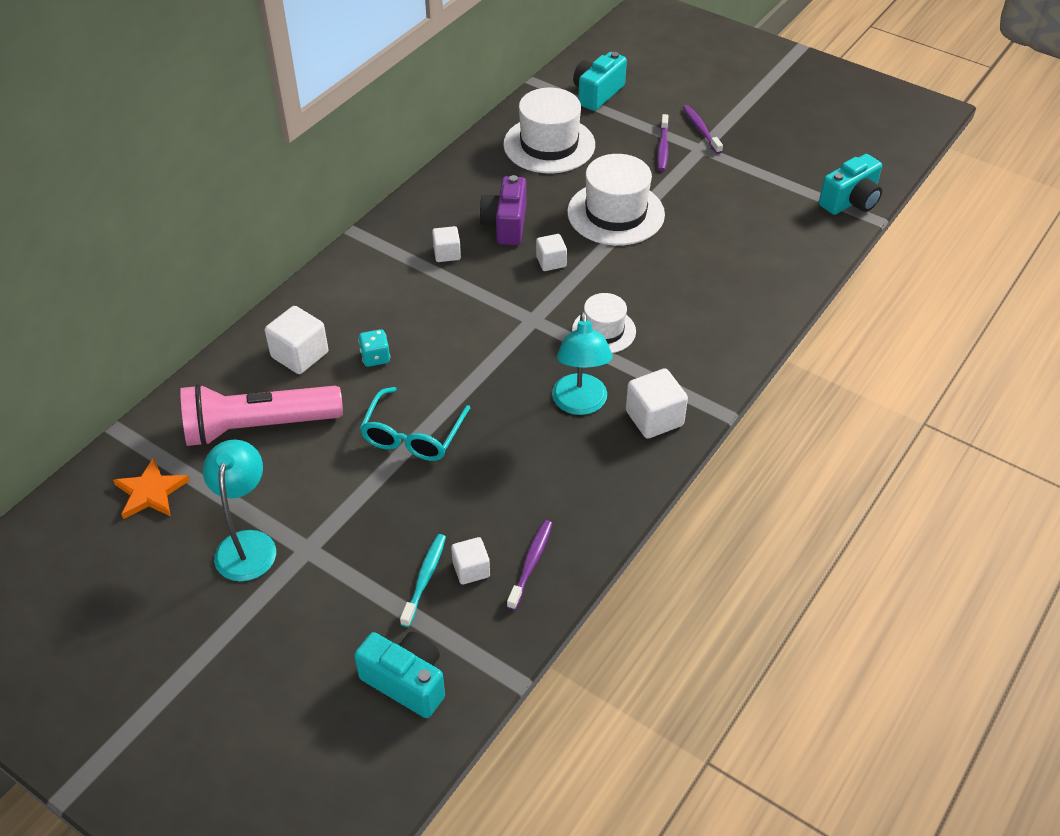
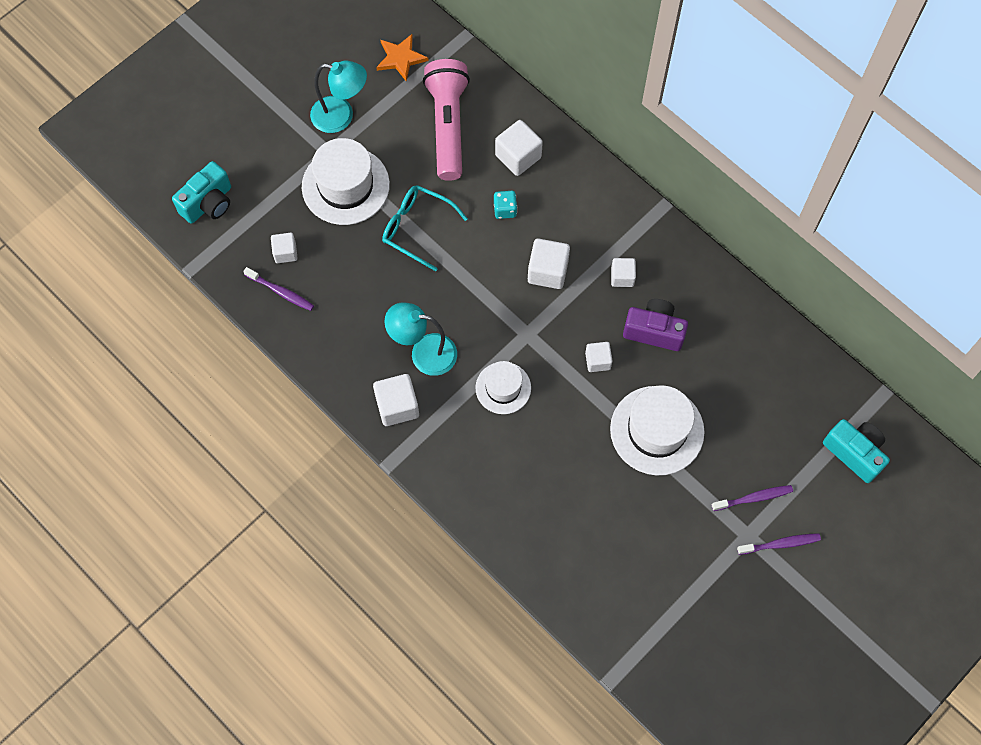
camera: 100 degrees right, 20 degrees up
turquoise toothbrush [400,534,446,627] -> none
white hat [503,88,595,173] -> white hat moved to [302,138,390,225]
purple toothbrush [657,114,669,171] -> purple toothbrush turned 150 degrees clockwise [711,485,793,511]
turquoise camera [819,154,882,215] -> none
none -> white cube [528,238,570,289]

